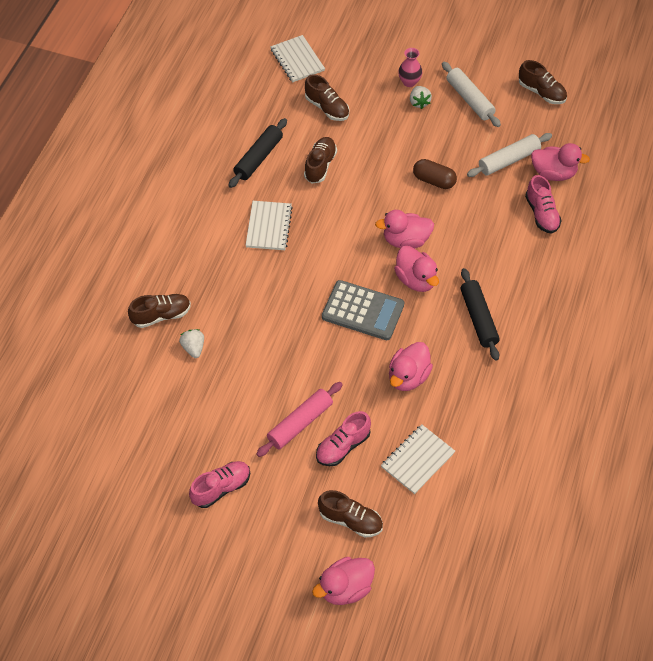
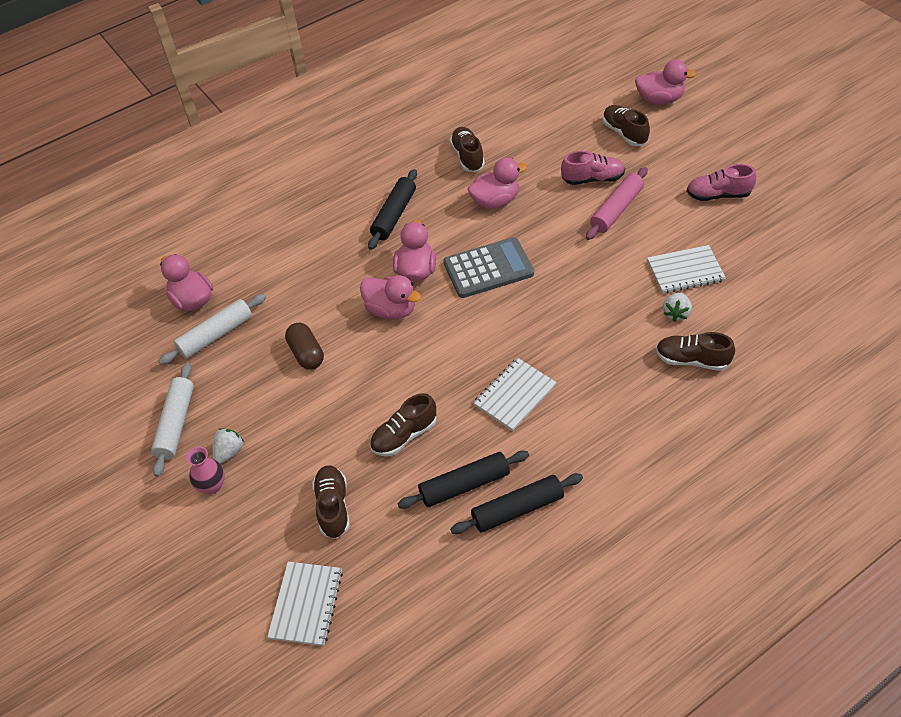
camera: 140 degrees left, 5 degrees down
pink rolling pin [256,382,343,457] -> pink rolling pin turned 45 degrees counterclockwise [586,167,648,240]
grey calculator [322,280,404,340] -> grey calculator turned 105 degrees clockwise [443,237,534,298]
white notebook [381,424,455,494] -> white notebook moved to [647,245,726,294]
white rolling pin [467,133,552,177] -> white rolling pin turned 45 degrees counterclockwise [159,294,266,365]
brown shoe [519,60,567,104] -> brown shoe moved to [450,127,485,172]
pink shoe [525,175,562,233] -> none
none -> black rolling pin [450,473,583,534]

